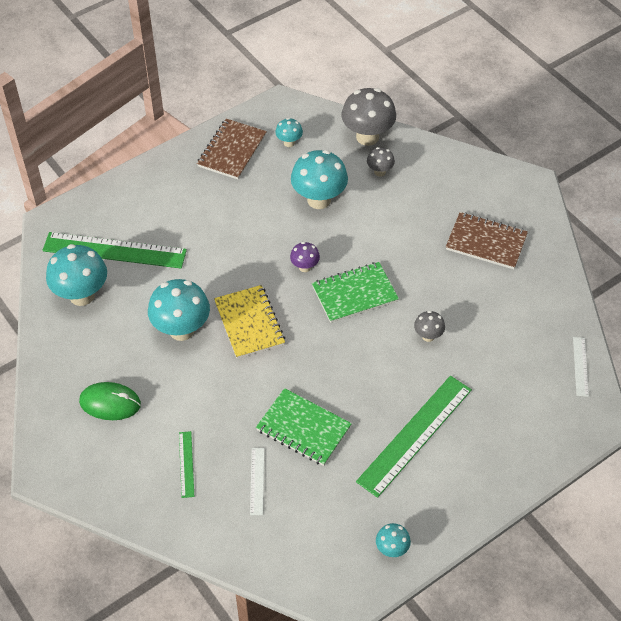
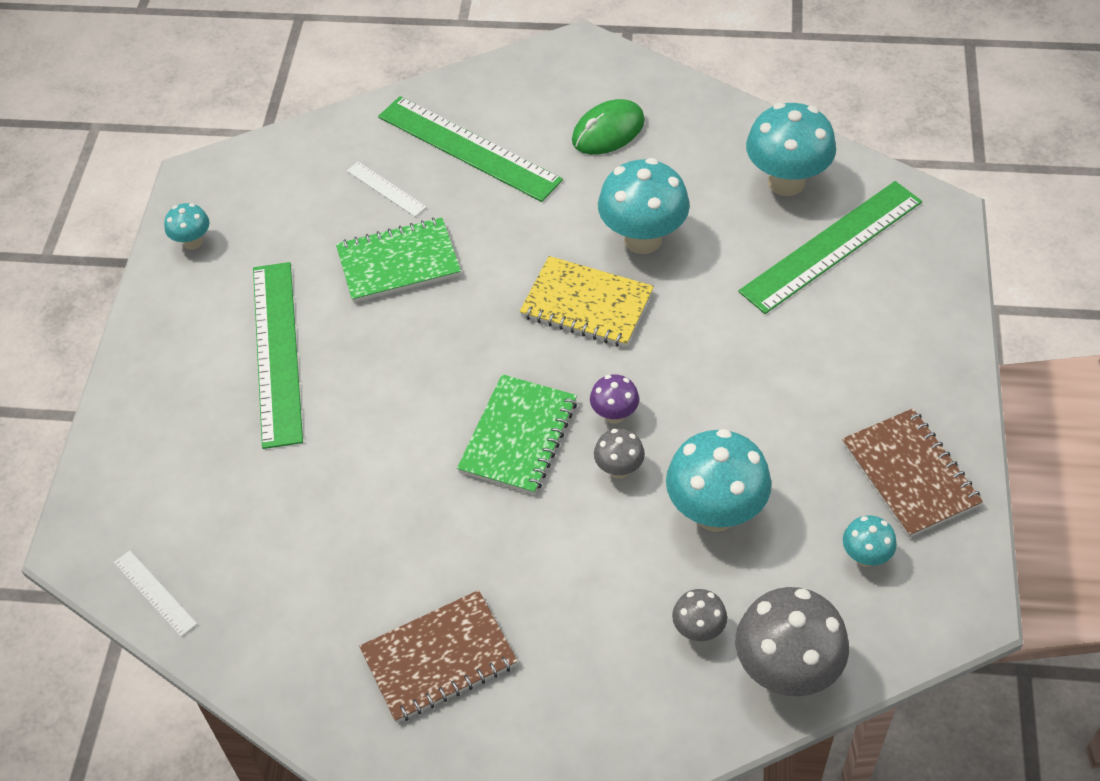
camera: 135 degrees right, 0 degrees up
green ruler [179,431,194,498] -> green ruler [378,96,563,202], size x2.18
grey mushroom [414,311,445,342] -> grey mushroom moved to [594,429,645,479]

